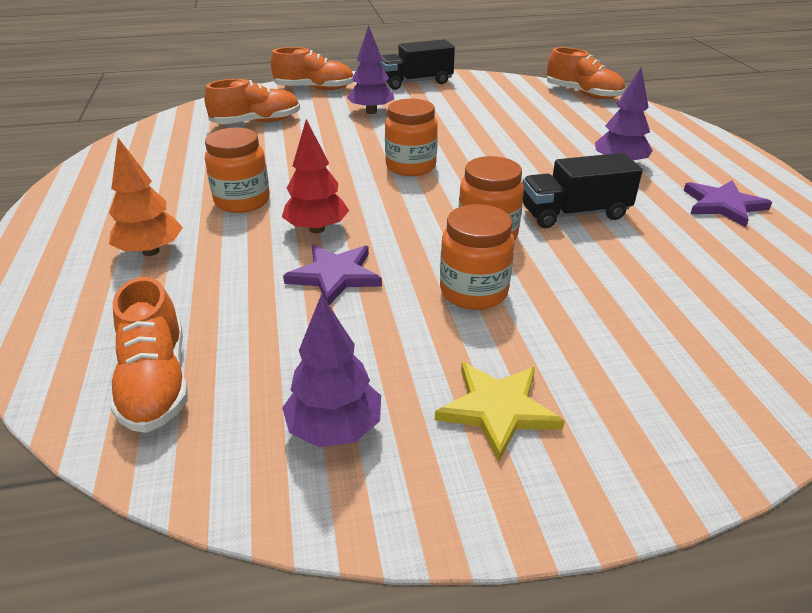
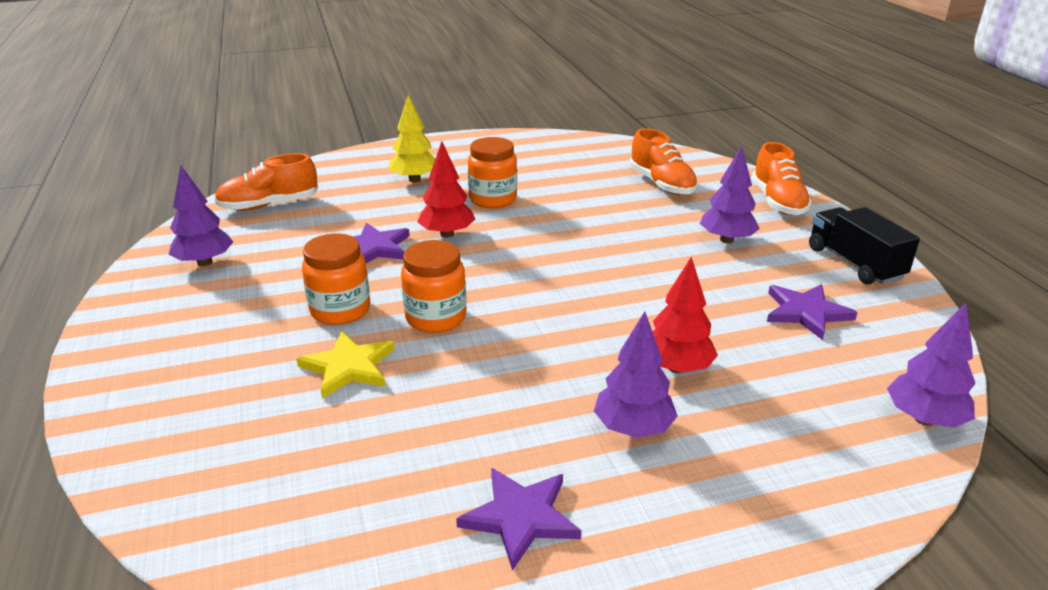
camera: 85 degrees right, 5 degrees down
orange tree [109,138,183,256] -> yellow tree [389,95,435,182]
orange jar [385,99,438,176] -> none
yellow star [435,362,565,461] -> yellow star moved to [296,331,395,399]
black truck [523,153,643,228] -> none
orange shoe [547,47,625,99] -> purple tree [887,303,976,428]
none -> red tree [652,257,718,373]
none -> purple star [767,284,858,340]

